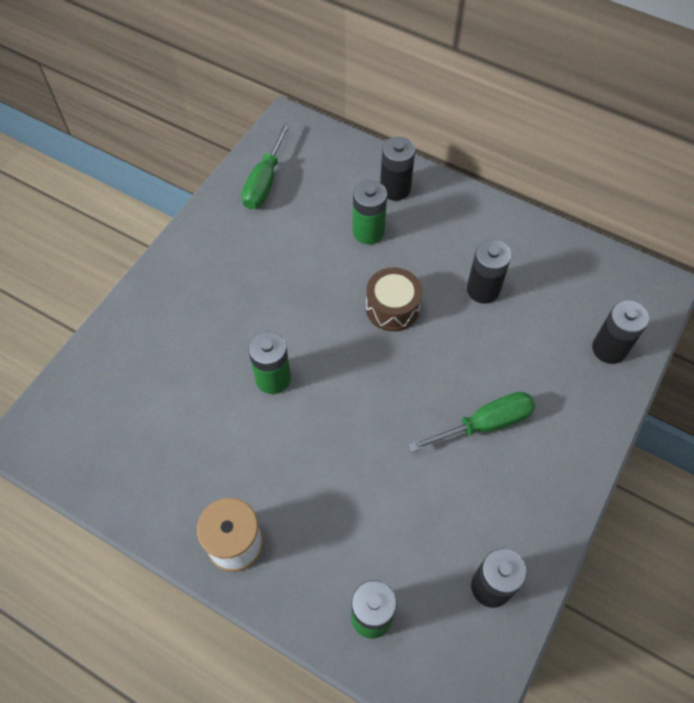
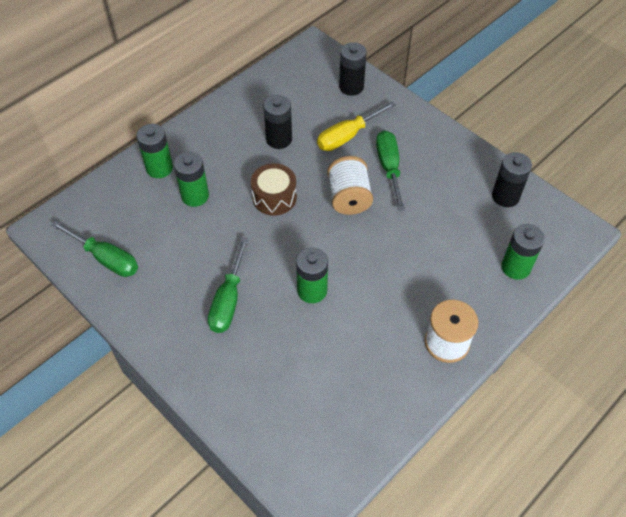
camera: 75 degrees left, 5 degrees down
black battery [380,137,415,201] -> green battery [137,124,173,178]
none -> green screwdriver [208,237,248,333]
none -> yellow screwdriver [317,101,396,151]
none -> white spool [328,156,373,215]

